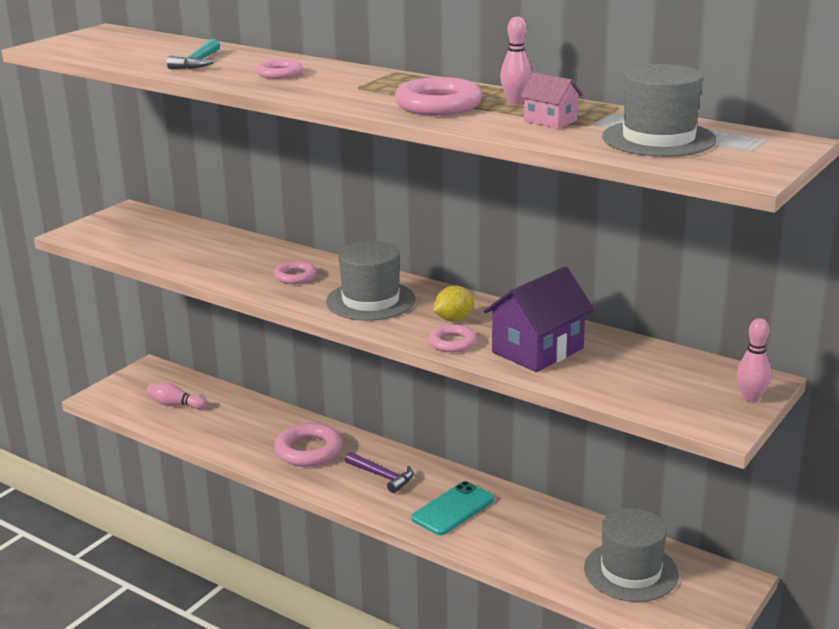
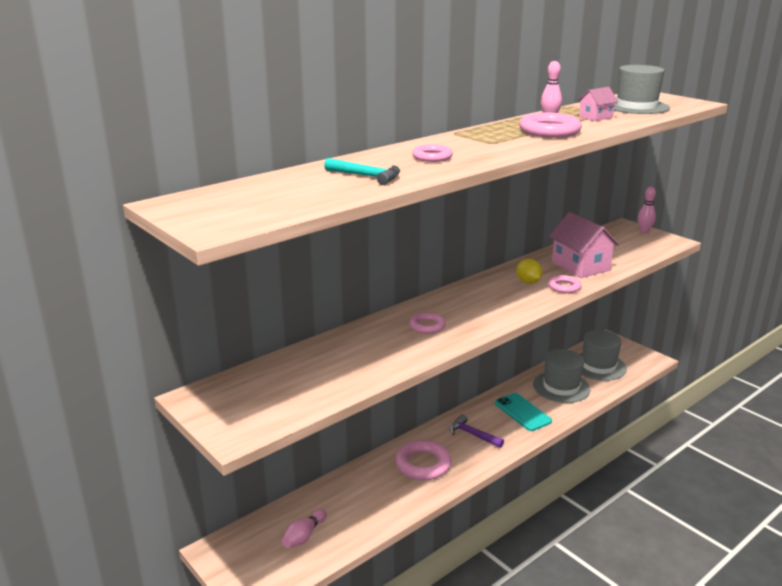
camera: 75 degrees left, 0 degrees up
grey hat [326,241,416,321] -> grey hat moved to [533,349,590,403]
purple hammer [345,452,413,493] -> purple hammer turned 105 degrees counterclockwise [450,415,504,448]
purple house [484,266,594,372] -> pink house [549,212,620,278]

